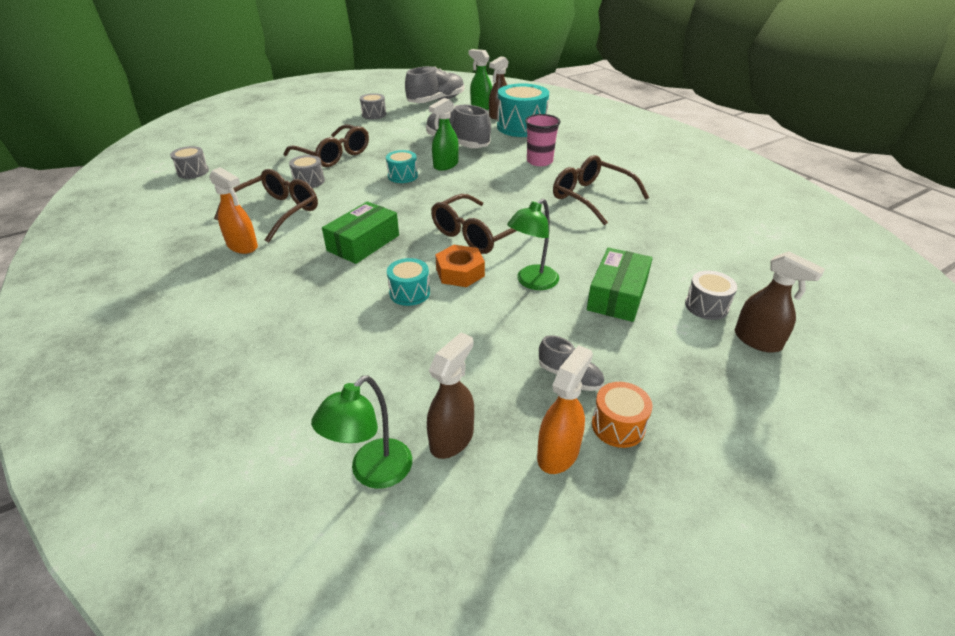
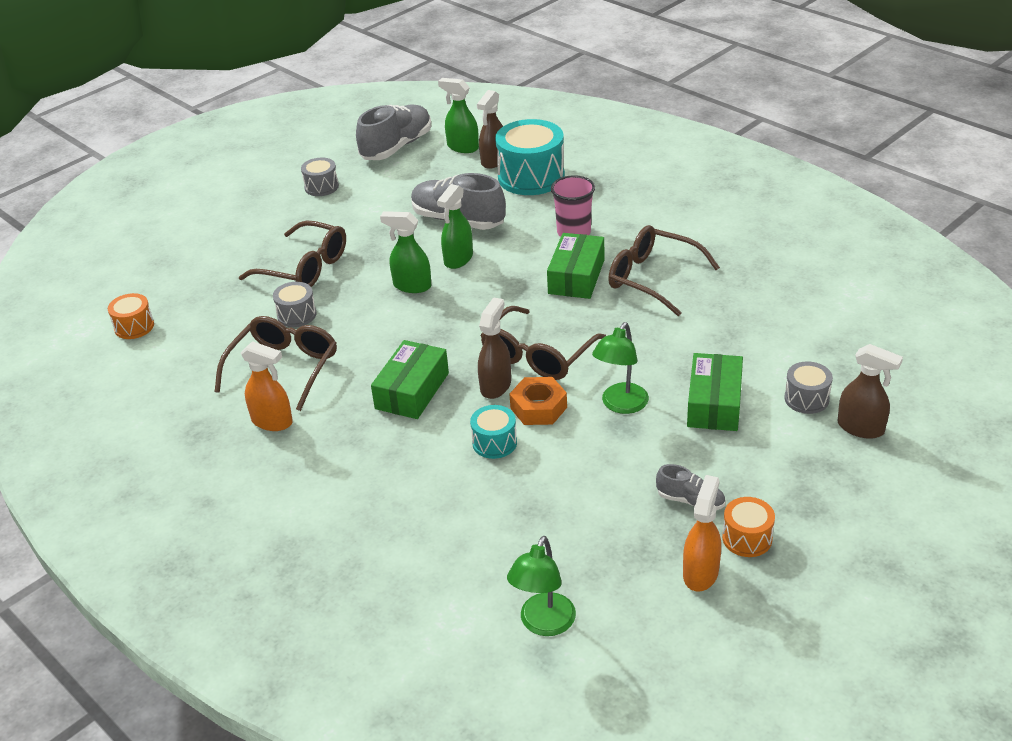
camera: 10 degrees left, 0 degrees up
grey drum [170,146,209,179] -> orange drum [108,293,154,339]
turquoise drum [386,150,418,183] -> green spray bottle [380,211,431,293]
brown spray bottle [427,332,474,459] -> brown spray bottle moved to [478,297,511,399]
none -> green box [547,233,604,299]

